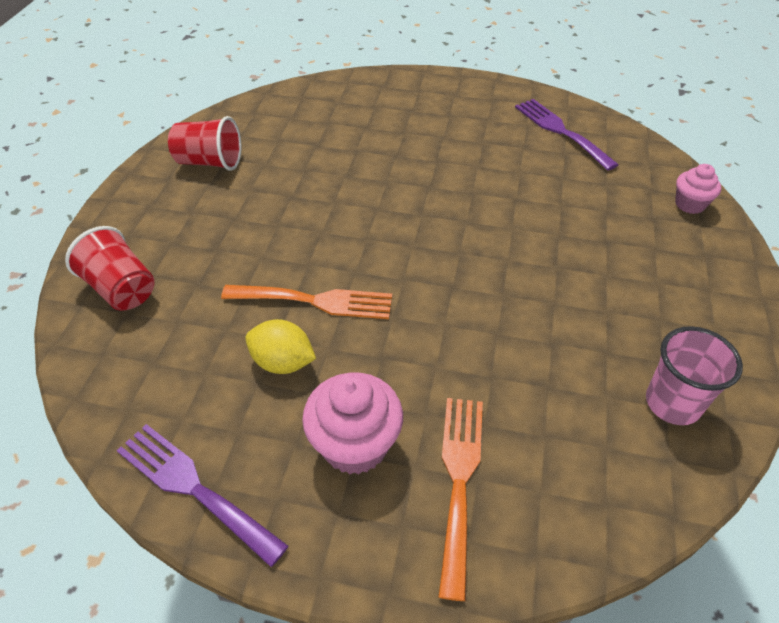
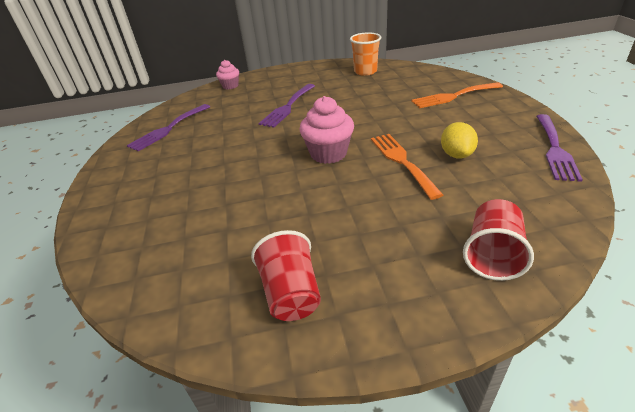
camera: 110 degrees left, 10 degrees down
pink cupcake [302,373,403,474] -> pink cupcake moved to [299,96,354,164]
pink cup [646,326,743,425] -> orange cup [350,32,381,76]
none -> purple fork [258,84,315,128]

